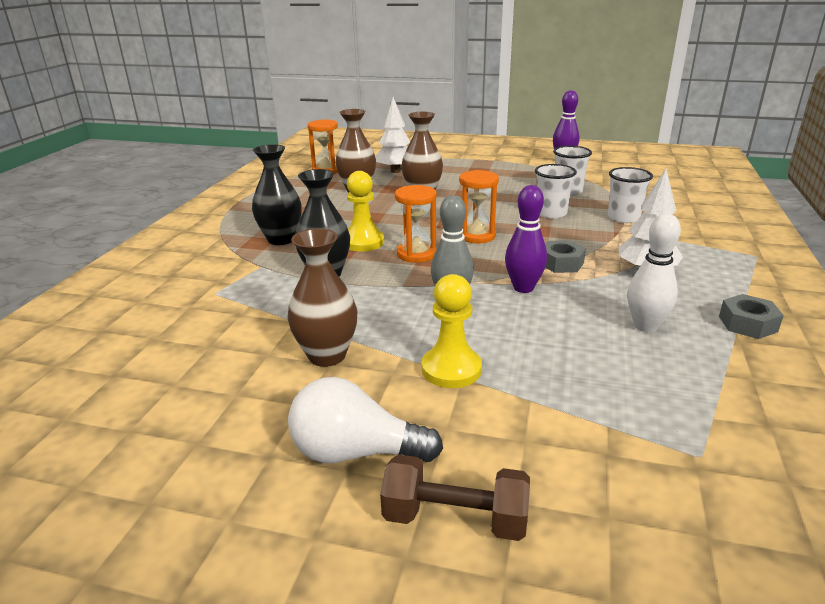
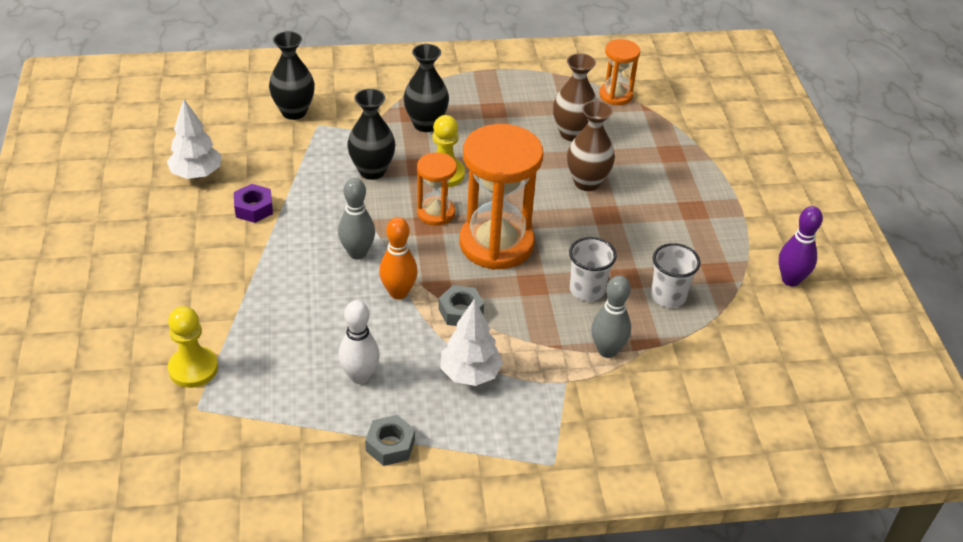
camera: 65 degrees right, 15 degrees up
brown vase [288,229,357,367] -> purple nut [234,184,273,223]
white light bulb [288,377,443,463] -> none
white tree [375,97,410,173] -> white tree moved to [167,99,221,179]
brown dumbbell [380,455,530,541] -> none
yellow pawn [422,274,482,388] -> yellow pawn moved to [168,306,218,388]
orange hourglass [459,170,499,243] -> orange hourglass [460,124,543,270], size x1.91
purple bowling pin [505,185,547,293] -> orange bowling pin [379,217,418,299]
white cup [608,167,653,223] -> grey bowling pin [591,275,631,358]
none -> black vase [269,31,315,120]

